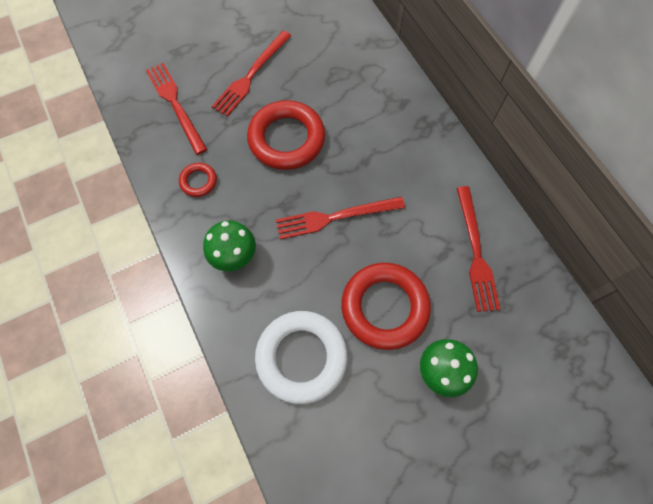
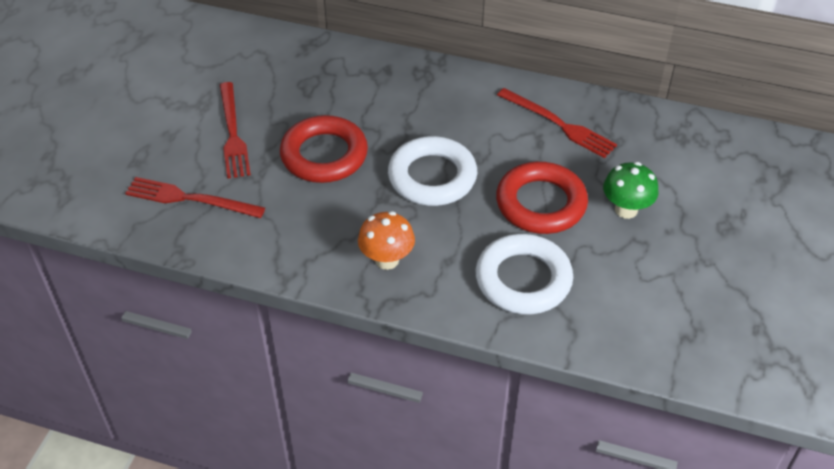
camera: 45 degrees left, 20 degrees down
red ring [179,163,217,197] -> none
green mushroom [203,221,256,271] -> orange mushroom [358,211,415,270]
red fork [276,197,405,240] -> white ring [388,136,477,206]

